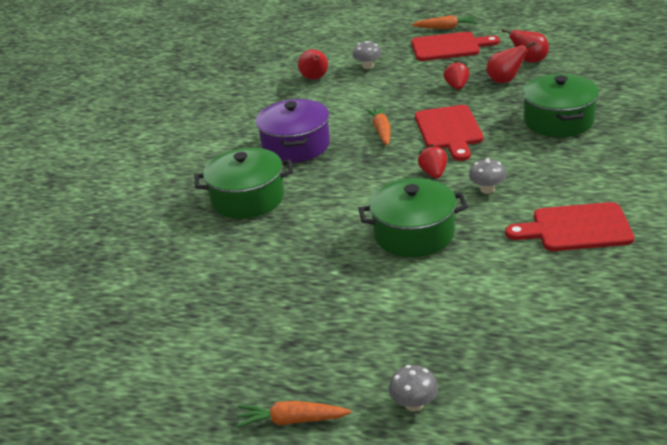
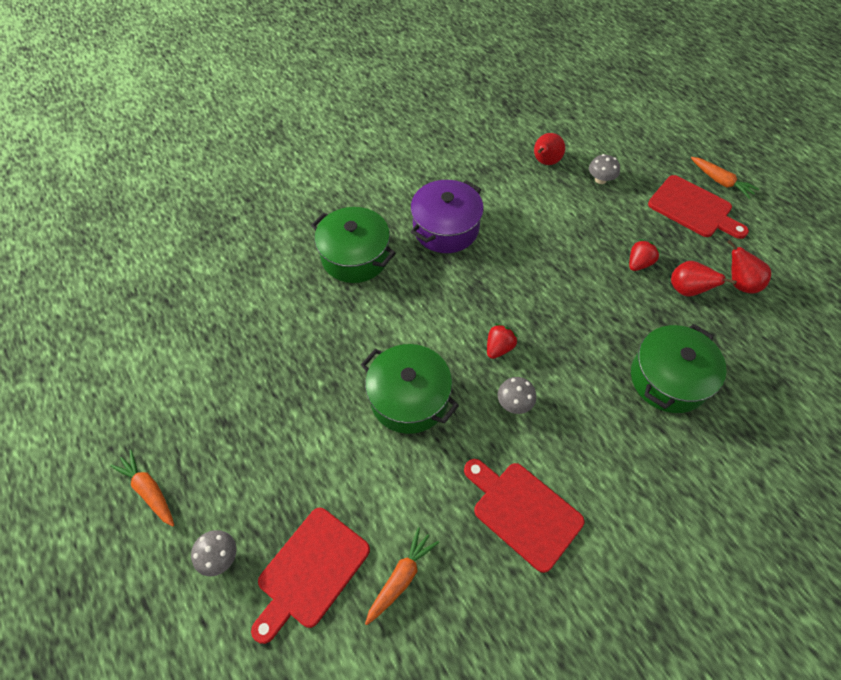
camera: 40 degrees right, 25 degrees up
orange carrot [365,106,391,145] -> orange carrot moved to [365,527,439,625]
red cutting board [415,105,484,161] -> red cutting board moved to [251,508,370,644]

